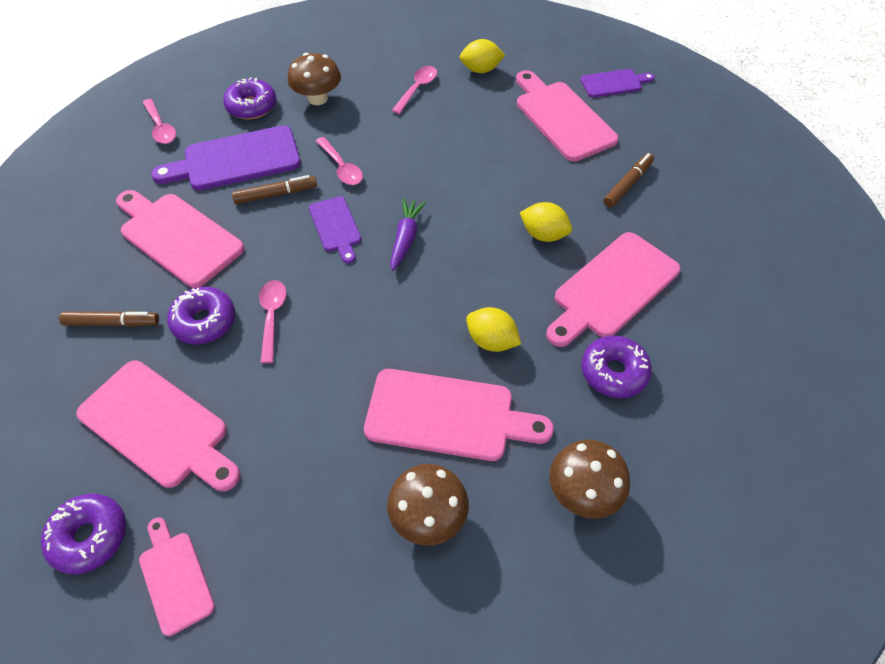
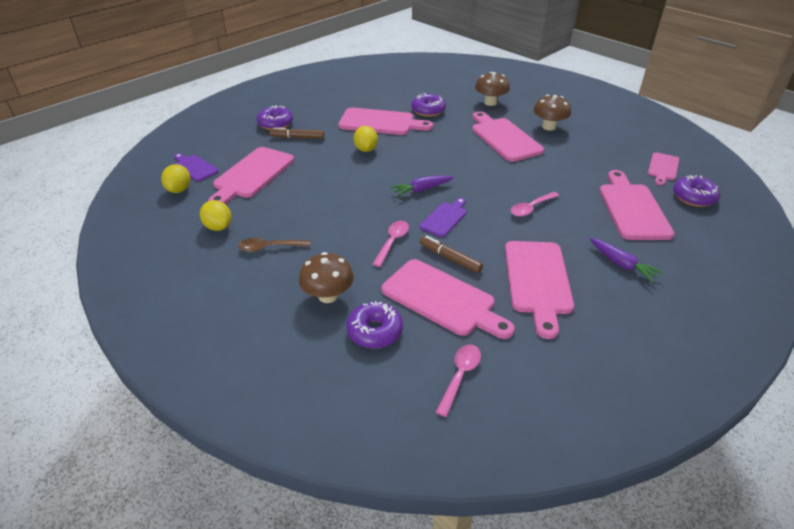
camera: 125 degrees left, 15 degrees down
brown marker [59,311,159,327] -> purple carrot [590,238,663,283]
purple cutting board [151,125,301,190] -> pink cutting board [382,259,515,339]
purple donut [167,287,235,344] -> purple donut moved to [256,105,293,130]
pink spoon [392,66,437,114] -> brown spoon [238,238,310,252]
yellow lemon [466,307,521,352] -> yellow lemon moved to [161,164,190,193]

